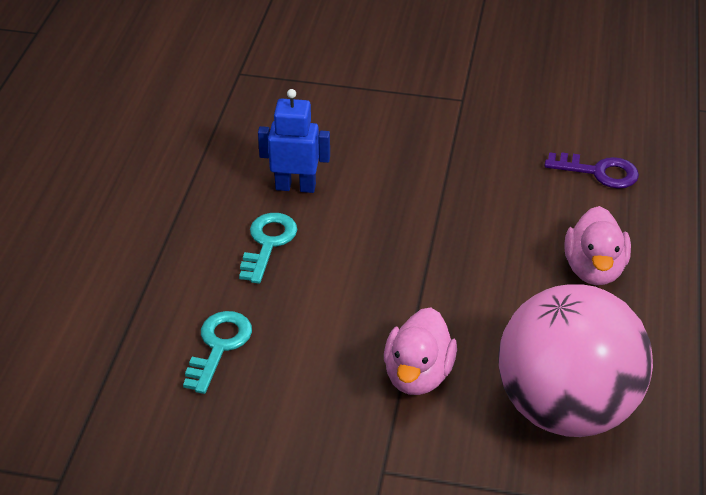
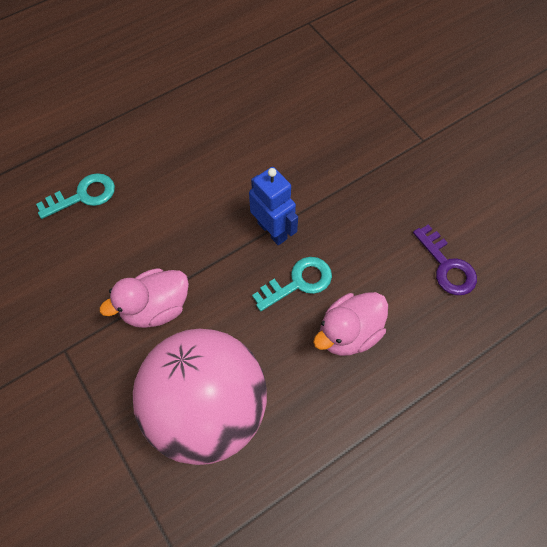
camera: 45 degrees right, 20 degrees up
turquoise key [239,213,297,284] -> turquoise key moved to [252,257,332,311]
blue robot [258,89,330,193] -> blue robot moved to [249,167,298,245]

